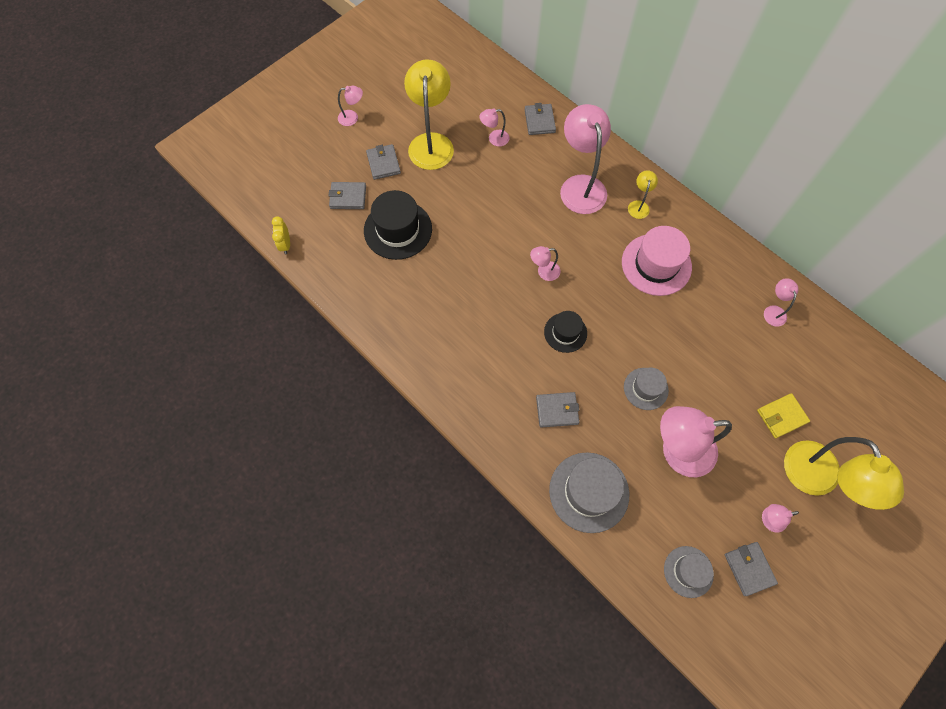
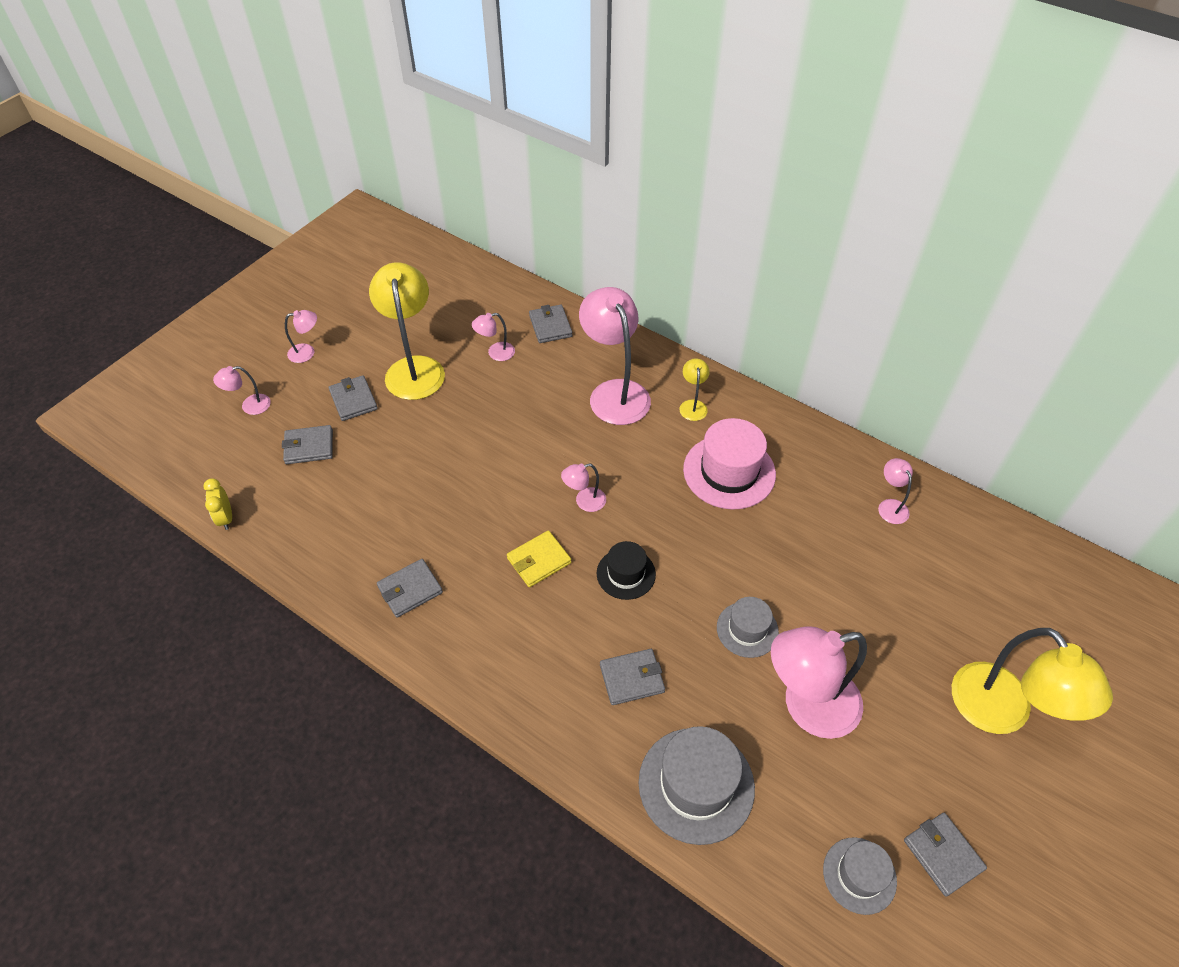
camera: 10 degrees left, 15 degrees down
black hat [364,190,432,260] -> none
yellow wallet [757,393,810,438] -> yellow wallet moved to [507,530,571,587]
pink lamp [762,504,799,533] -> pink lamp moved to [213,366,271,415]
none -> grey wallet [377,559,443,617]

